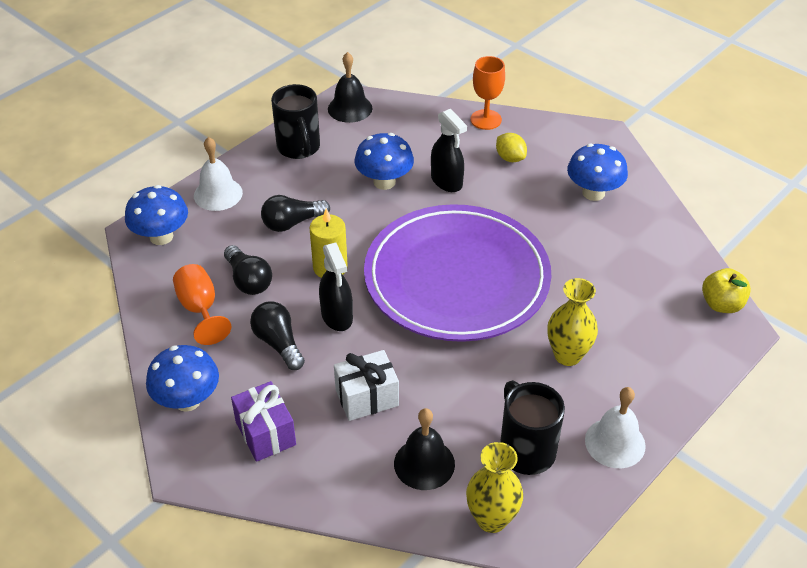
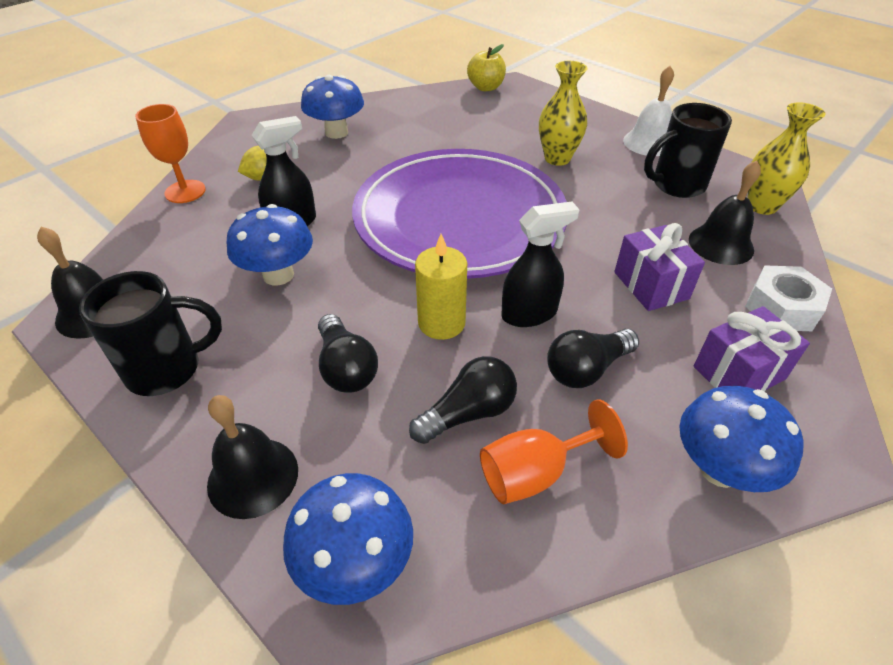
camera: 90 degrees left, 0 degrees up
white bell [194,137,243,211] -> black bell [207,395,298,519]
white gift [334,350,399,421] -> purple gift [614,223,705,311]
none -> white nut [745,265,832,331]

